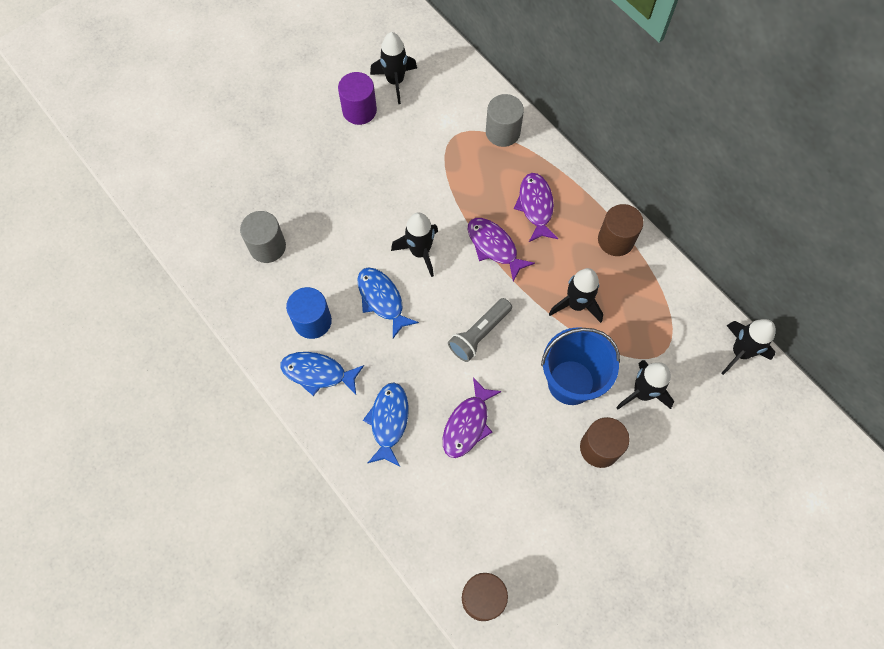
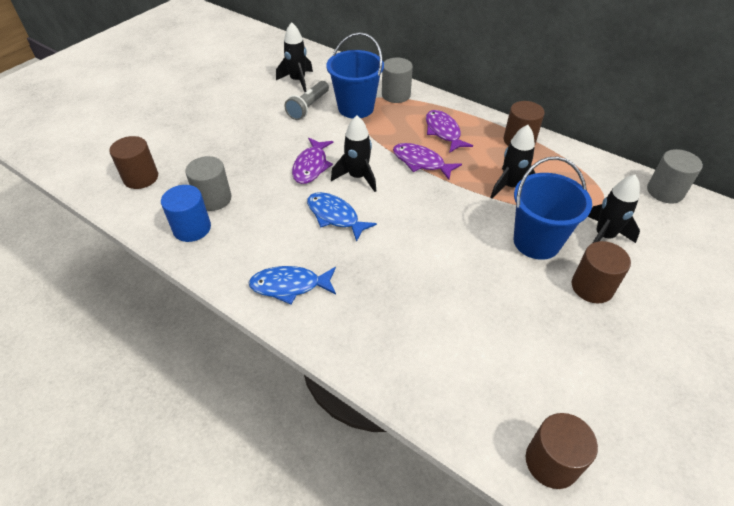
camera: 15 degrees left, 20 degrees down
blue cylinder [286,287,332,339] -> blue cylinder moved to [161,185,211,242]
purple cylinder [338,72,377,125] -> none
blue fish [363,383,409,466] -> none
purple fish [443,377,502,458] -> purple fish moved to [292,138,333,184]
grey flashlight [448,298,512,362] -> grey flashlight moved to [284,81,329,120]
black rocket [722,319,775,375] -> grey cylinder [647,149,703,203]
none -> brown cylinder [109,136,158,189]
none -> blue bucket [326,32,384,118]

